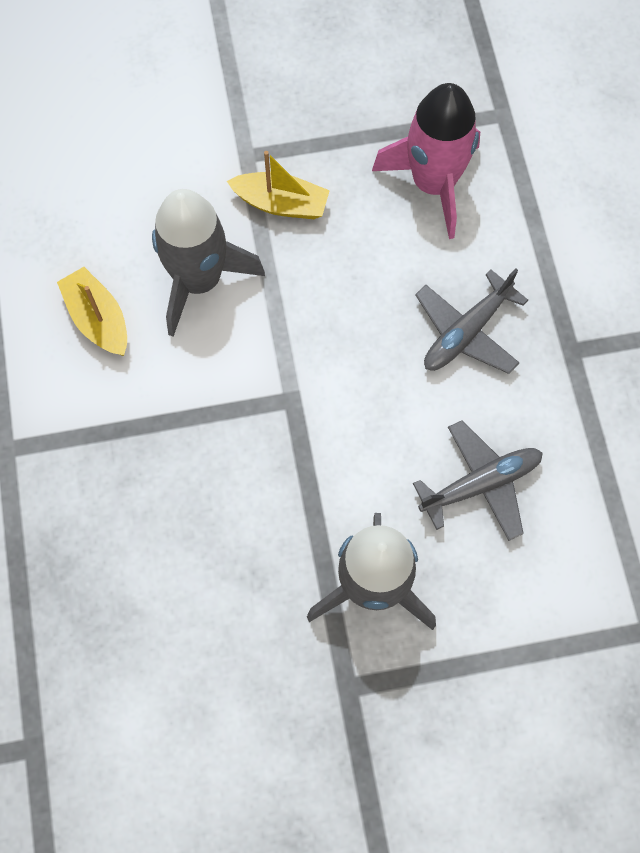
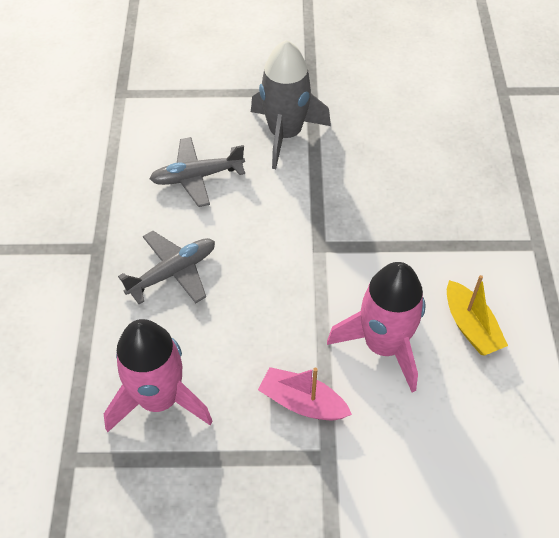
camera: 170 degrees left, 15 degrees down
grey rocket [152,189,265,337] -> pink rocket [327,262,425,393]
yellow boat [227,151,330,219] -> pink boat [258,367,352,420]

